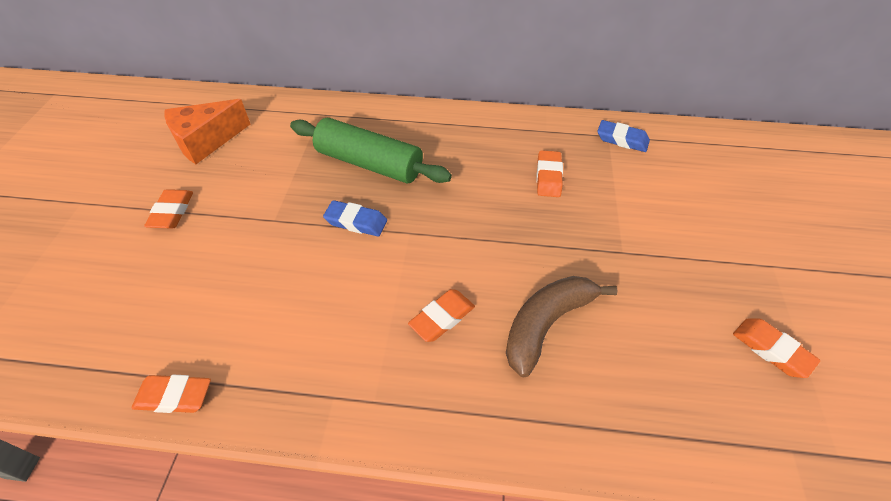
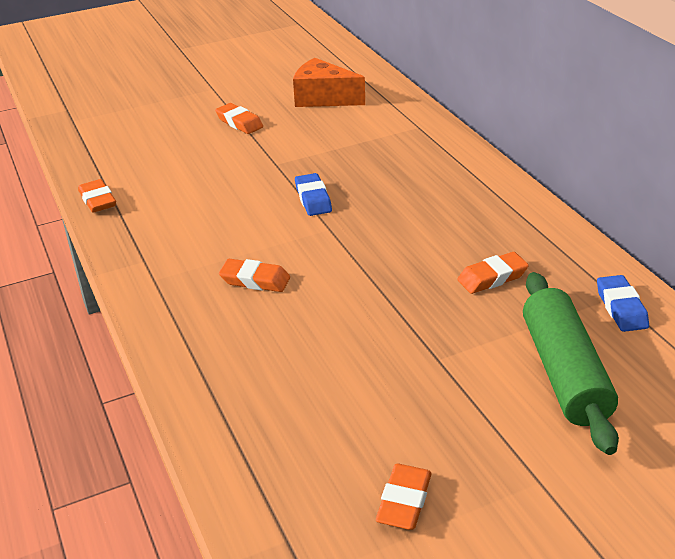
camera: 60 degrees right, 15 degrees down
orange eraser [144,189,193,229] -> orange eraser turned 75 degrees clockwise [215,103,263,134]
green rolling pin [290,118,452,183] -> green rolling pin moved to [523,272,619,455]
brown banana [506,276,618,377] -> none

